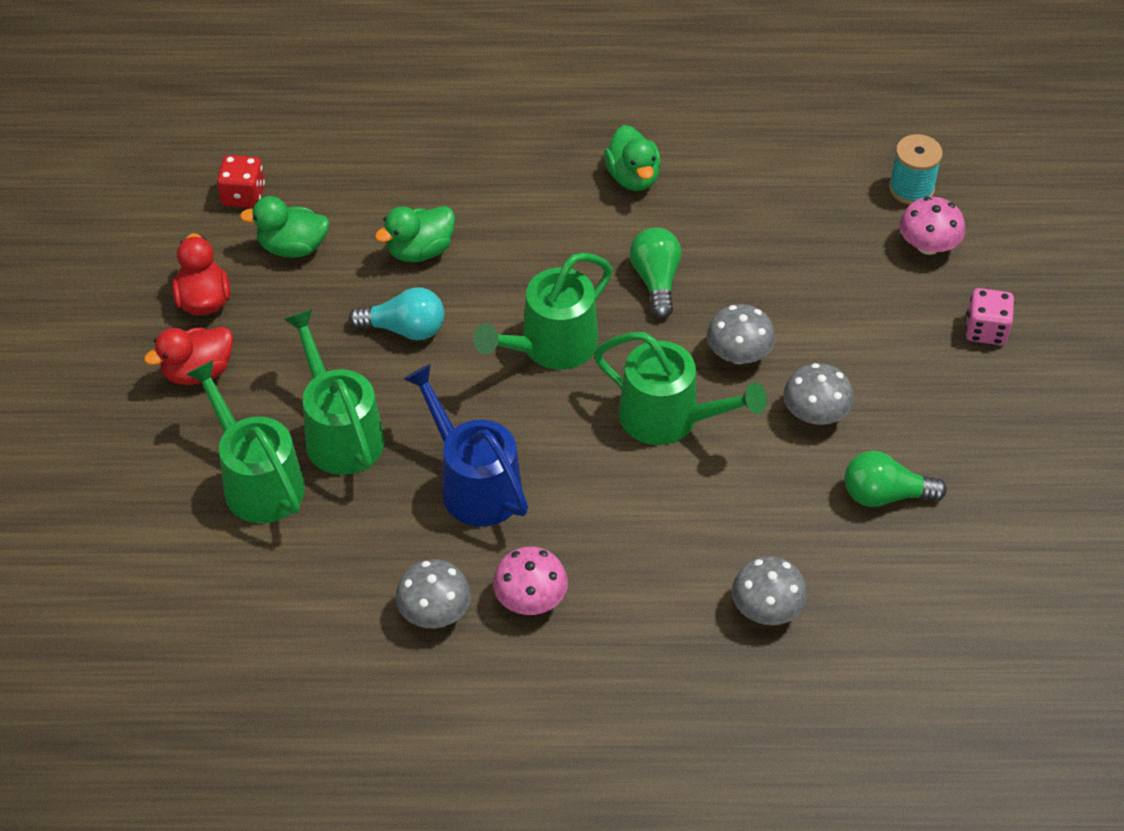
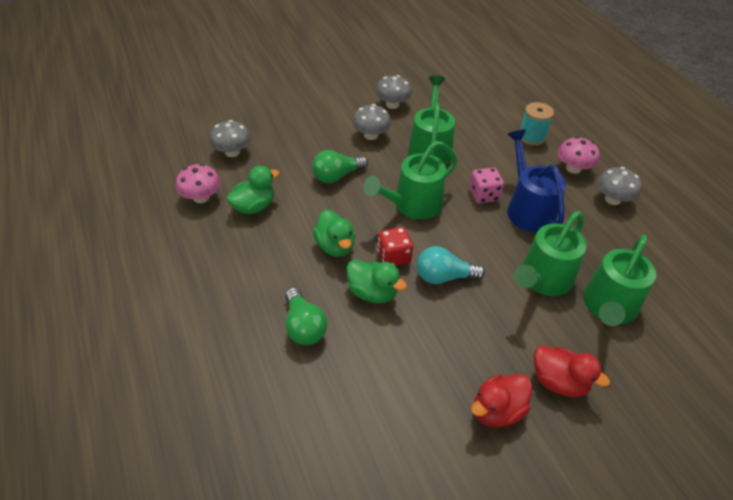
camera: 115 degrees left, 5 degrees down
red dice [217,155,265,208] -> red dice moved to [378,227,413,266]
green duck [240,196,329,258] -> green duck moved to [313,209,355,257]
turquoise light bulb [349,287,445,341] -> turquoise light bulb turned 75 degrees counterclockwise [417,246,485,284]
blue watering can [404,364,528,527] -> blue watering can turned 135 degrees clockwise [507,129,566,232]
green watering can [473,253,613,369] -> green watering can turned 120 degrees clockwise [363,141,457,219]
grey mushroom [732,556,807,625] -> grey mushroom moved to [210,120,251,157]
green light bulb [845,451,947,507] -> green light bulb moved to [285,287,327,345]
turquoise spool [889,134,943,205] -> turquoise spool moved to [520,102,554,146]
pink mushroom [899,197,965,255] -> pink mushroom moved to [176,164,221,203]
pink dice [965,288,1015,345] -> pink dice moved to [469,167,504,204]

